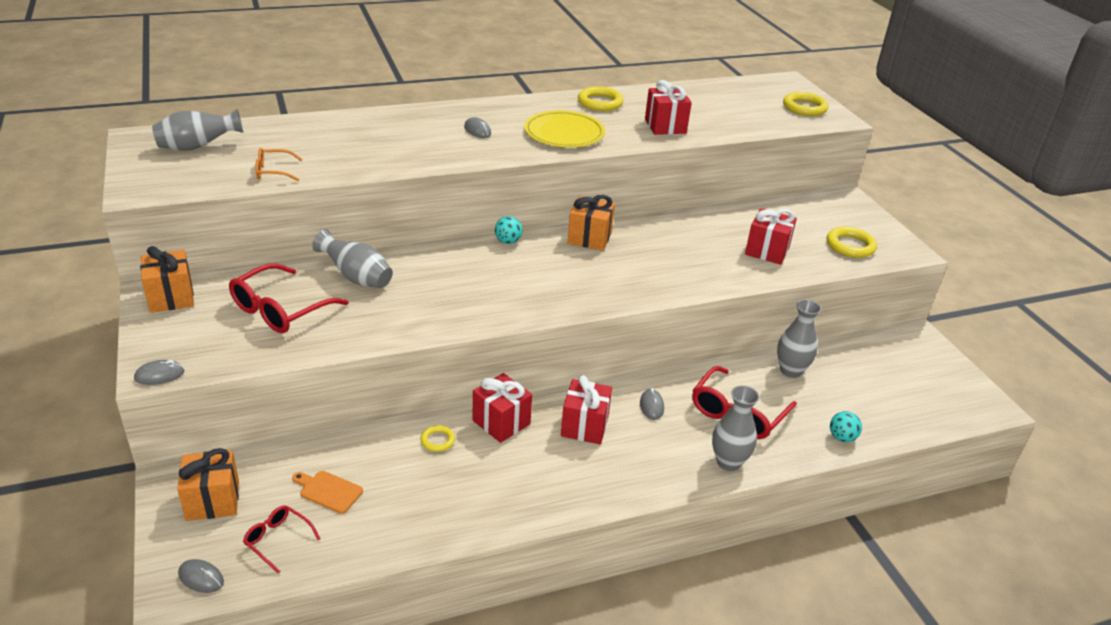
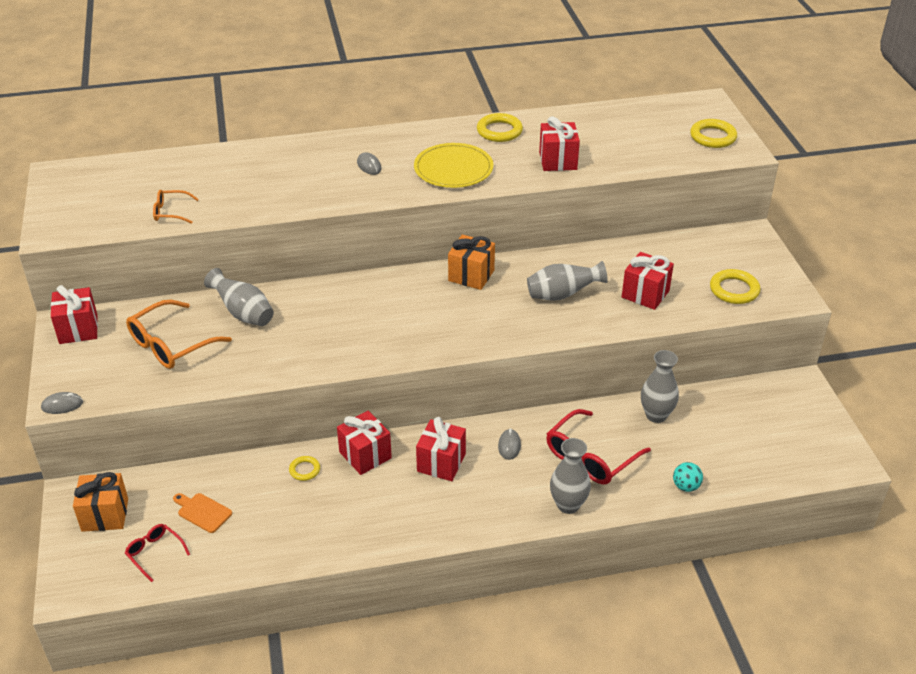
camera: 10 degrees right, 5 degrees up
orange gift [140,246,194,313] -> red gift [51,285,98,344]
grey vase [152,109,244,151] -> grey vase moved to [527,261,608,301]
grey mouse [178,559,224,593] -> none
red glasses [229,263,349,333] -> orange glasses [126,300,232,369]
turquoise ball [495,216,522,244] -> none

